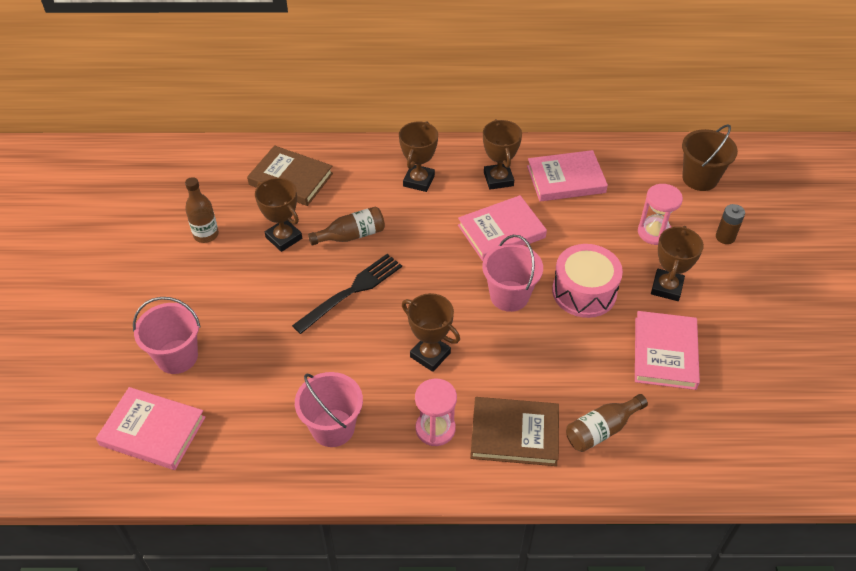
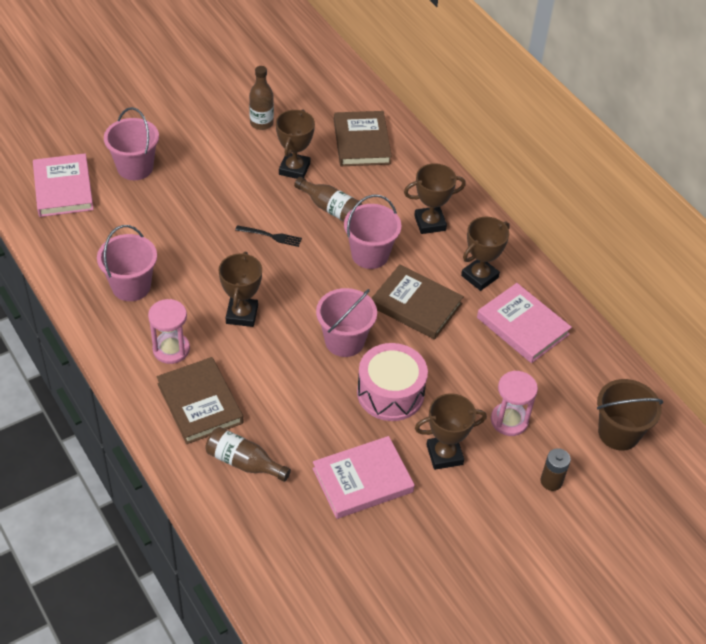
camera: 55 degrees right, 0 degrees up
black fork [292,254,402,334] -> black fork [235,225,302,247], size x0.54
pink book [458,195,547,261] -> brown book [371,264,464,340]
none -> pink bucket [344,195,401,269]

